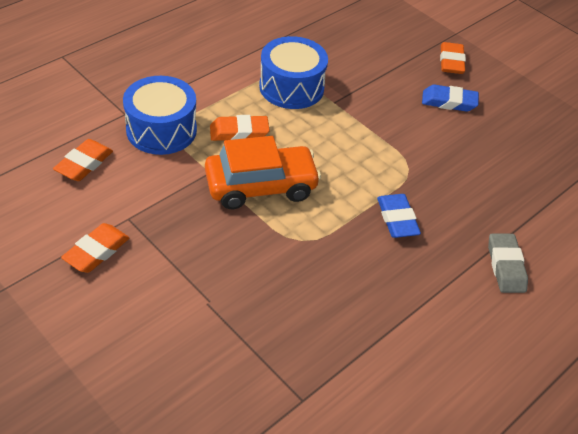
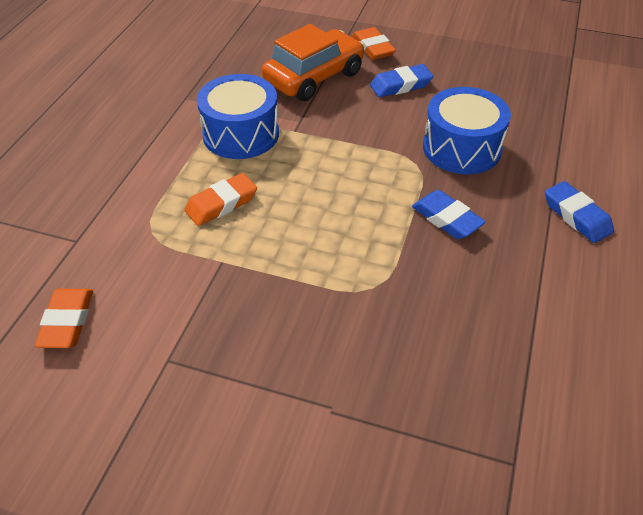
camera: 25 degrees left, 0 degrees up
orange eraser [61,223,129,273] -> none
blue drum [123,76,197,155] -> blue drum moved to [423,87,511,174]
orange car [205,136,321,209] -> orange car moved to [262,24,365,101]
grey eraser [488,233,528,293] -> blue eraser [545,181,614,243]

